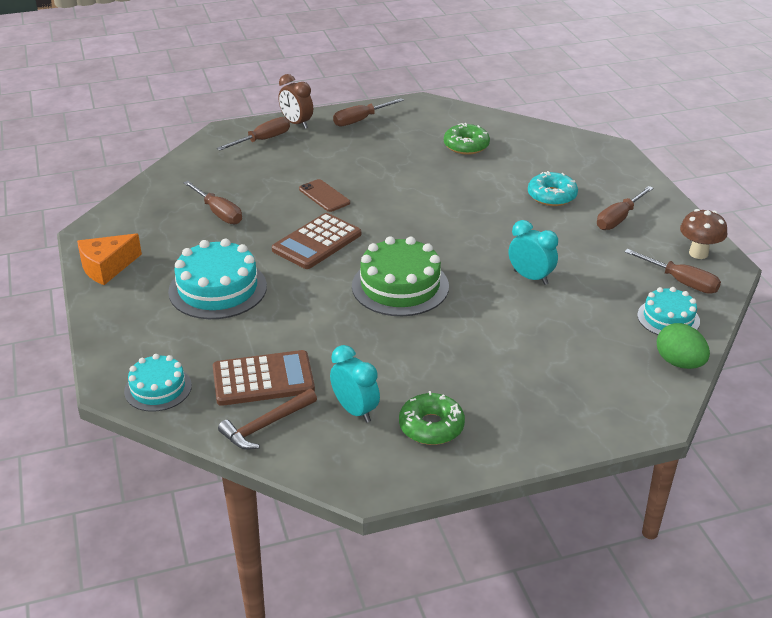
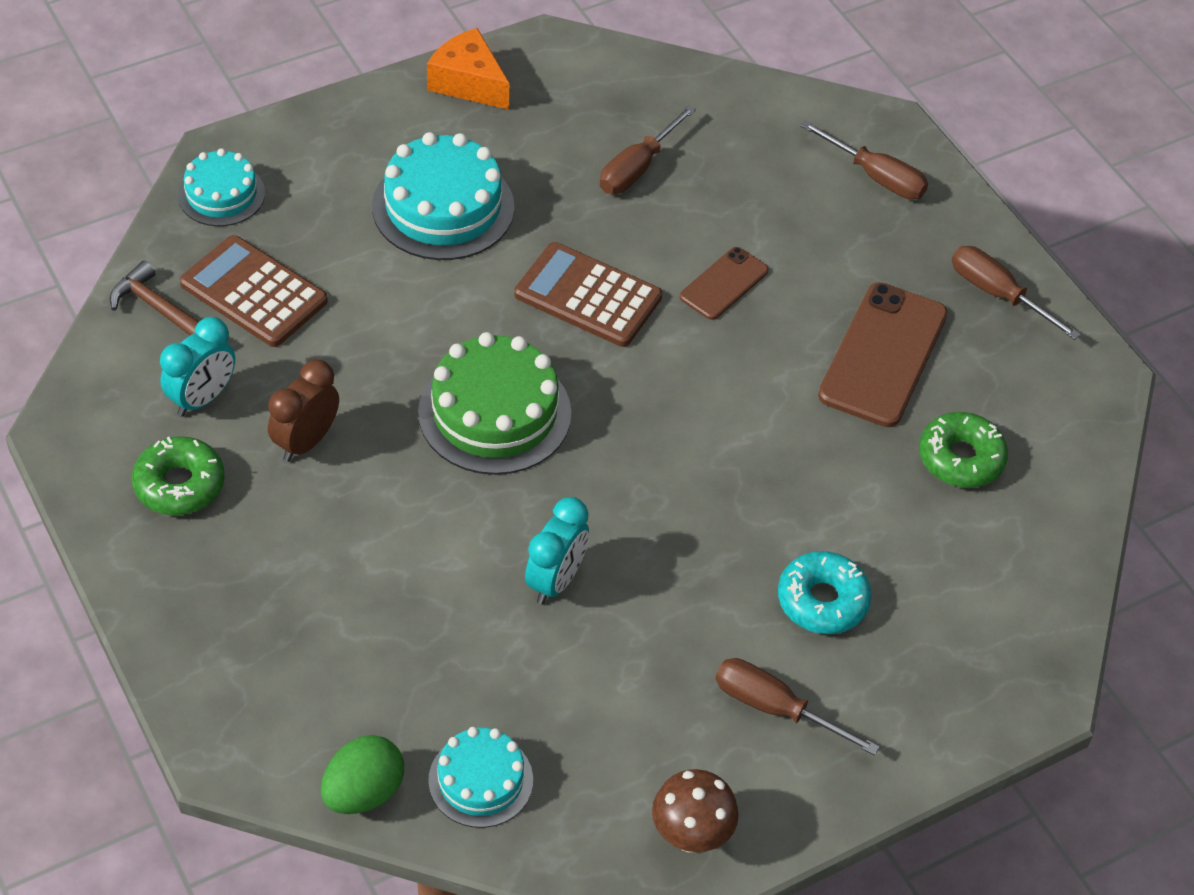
camera: 75 degrees right, 15 degrees up
brown calculator [213,350,315,406] -> brown calculator turned 150 degrees clockwise [180,235,328,347]
brown clock [279,74,313,129] -> brown clock moved to [268,360,339,462]
brown screwdriver [624,249,721,294] -> none
none -> brown phone [818,282,948,427]

